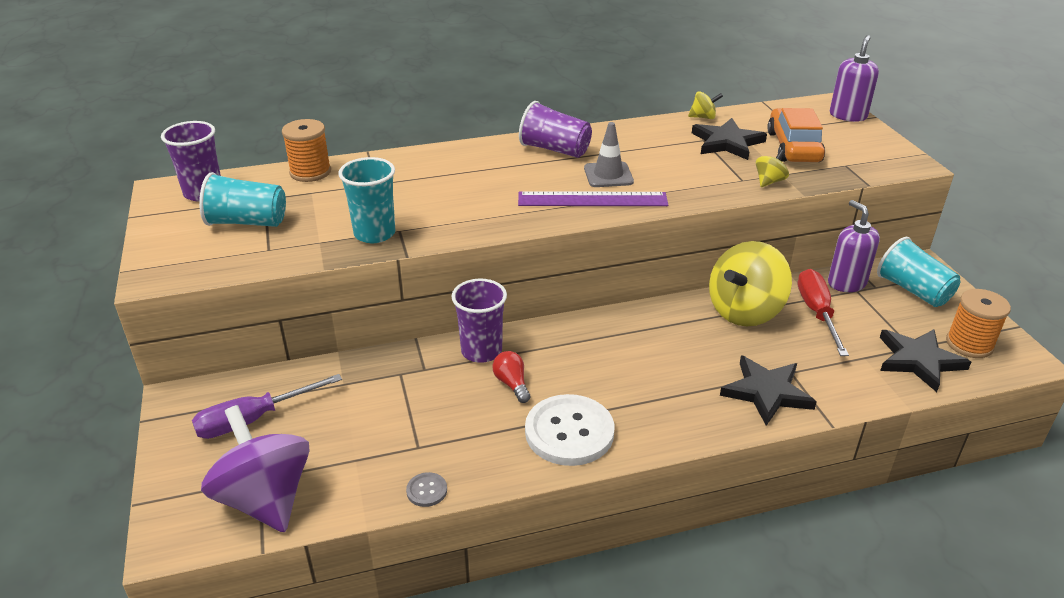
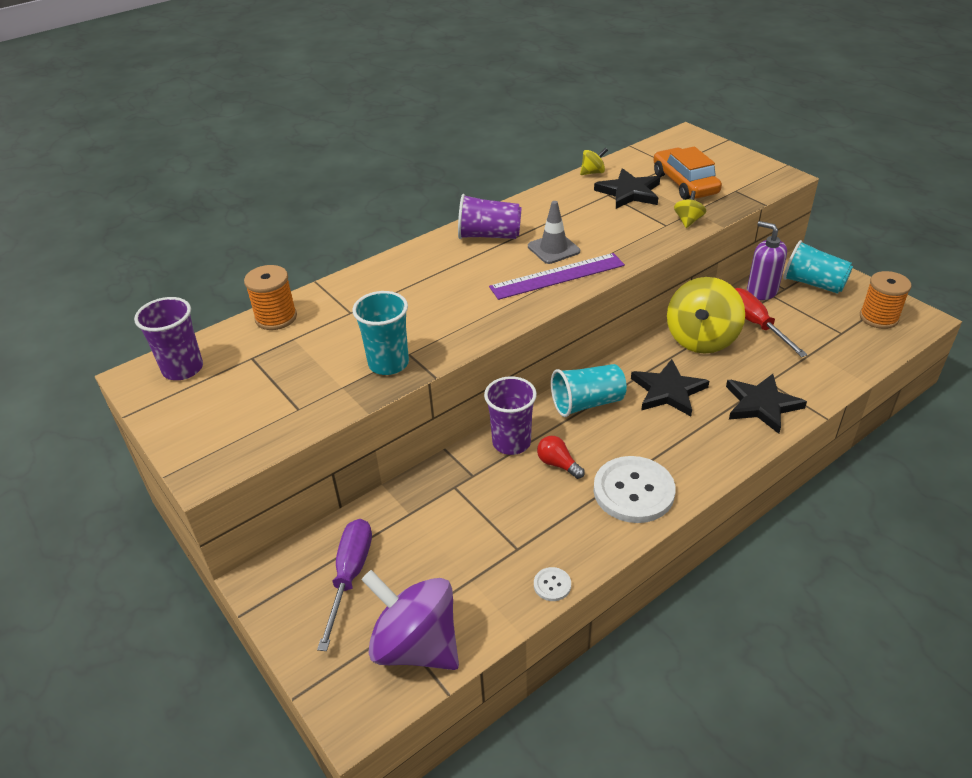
camera: 20 degrees left, 5 degrees up
purple screwdriver [192,374,342,439] -> purple screwdriver turned 150 degrees clockwise [317,519,372,651]
turquoise cup [199,172,286,227] -> turquoise cup moved to [551,364,627,417]
grey button [406,472,447,507] -> white button [534,567,571,601]
purple soap dispenser [830,35,879,122] -> none
black star [880,329,971,392] -> black star moved to [631,359,709,416]

